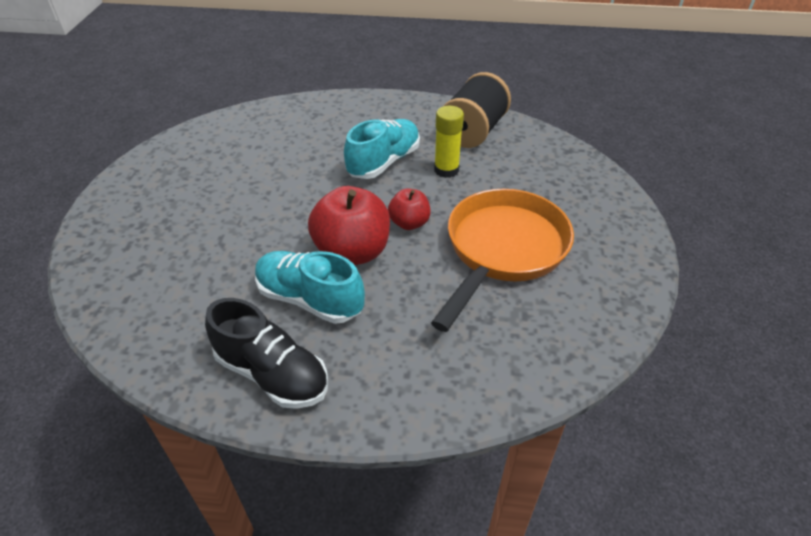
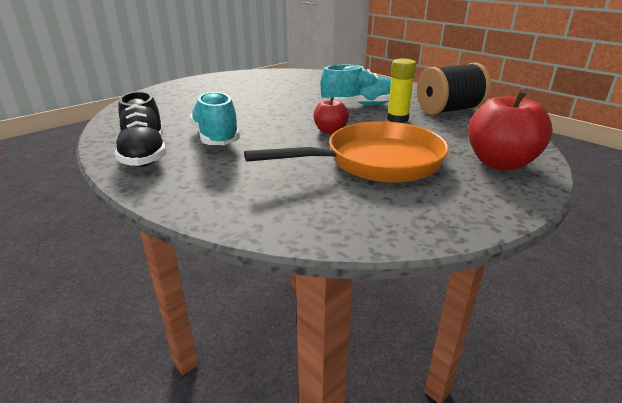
camera: 40 degrees right, 15 degrees down
red apple [308,186,390,265] -> red apple moved to [468,89,553,170]

